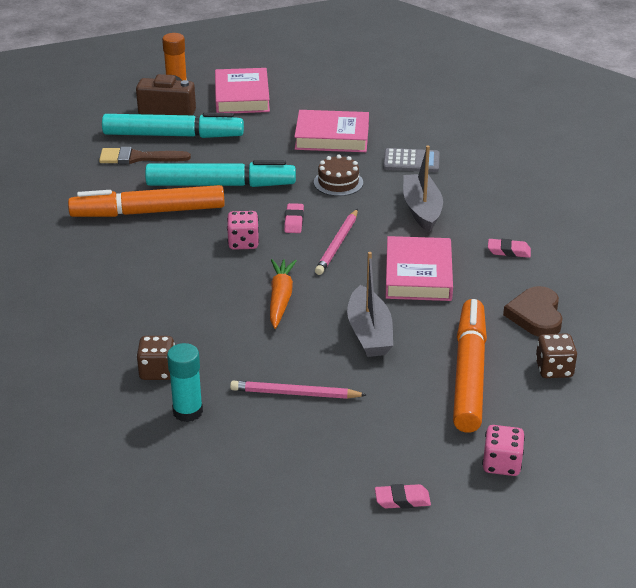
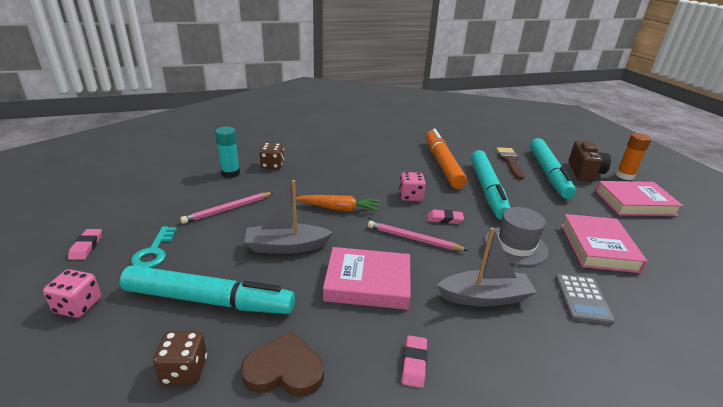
camera: 90 degrees right, 5 degrees down
pink pencil [230,381,367,399] -> pink pencil turned 135 degrees counterclockwise [180,192,274,224]
brown cake [314,155,363,196] -> grey hat [485,207,549,266]
orange marker [453,299,487,433] -> turquoise marker [120,265,295,314]
none -> turquoise key [131,226,177,268]

